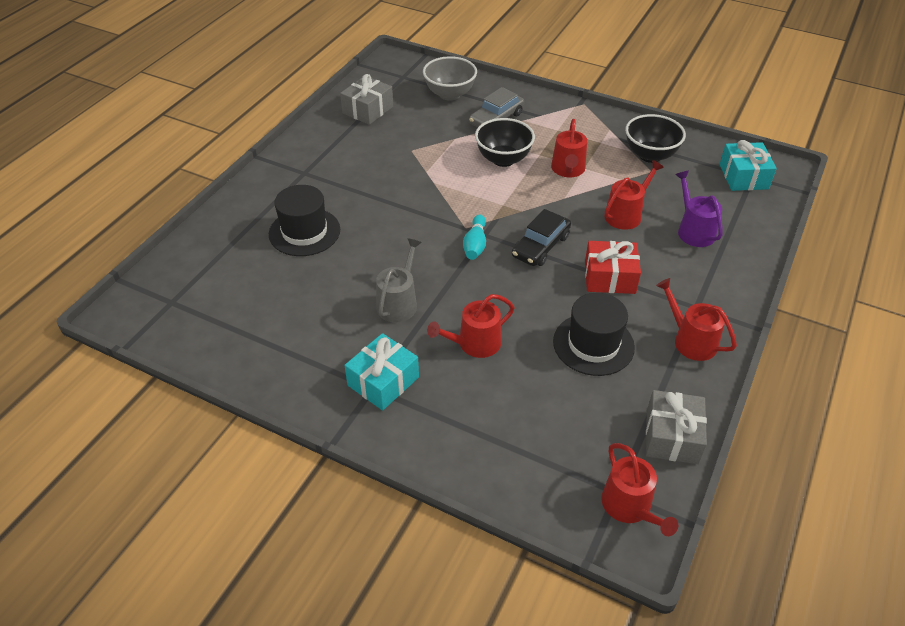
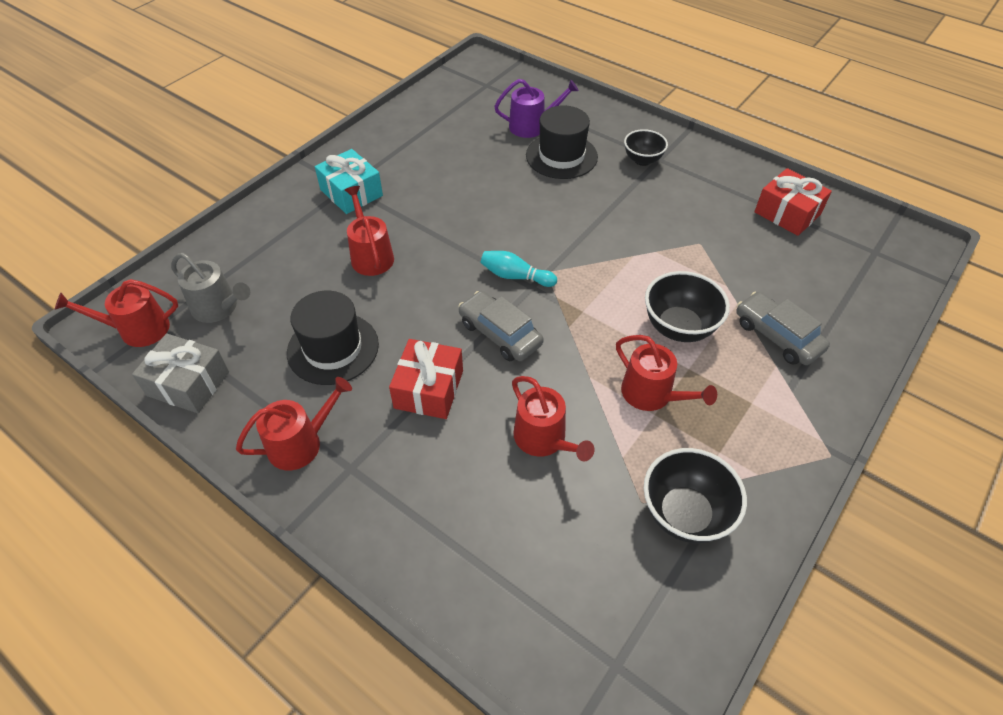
camera: 100 degrees right, 5 degrees up
grey gift [340,74,393,125] -> red gift [754,168,832,236]
grey watering can [376,238,422,322] -> grey watering can moved to [171,253,250,323]
grey bowl [423,56,477,101] -> none
black car [512,209,571,266] -> grey car [458,291,544,361]
red watering can [551,119,587,177] -> red watering can turned 150 degrees counterclockwise [616,335,717,411]
purple watering can [675,171,723,247] -> purple watering can moved to [494,79,579,138]
turquoise gift [720,140,777,191] -> none
none -> black bowl [624,129,668,166]

